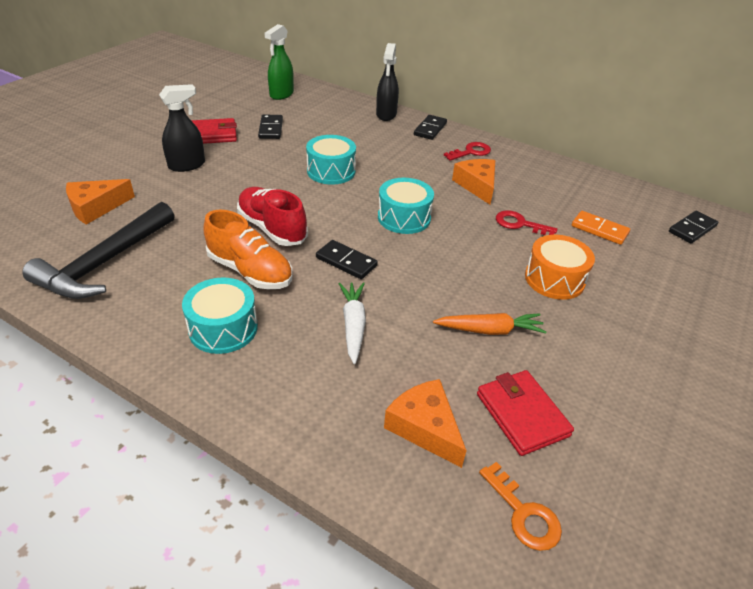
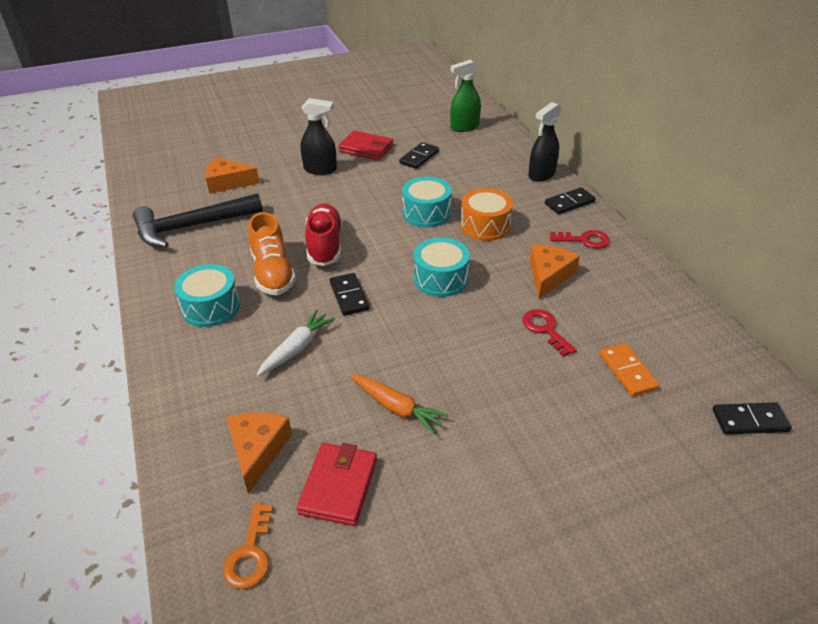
camera: 40 degrees right, 0 degrees up
orange drum [525,235,595,300] -> orange drum moved to [461,188,513,241]

